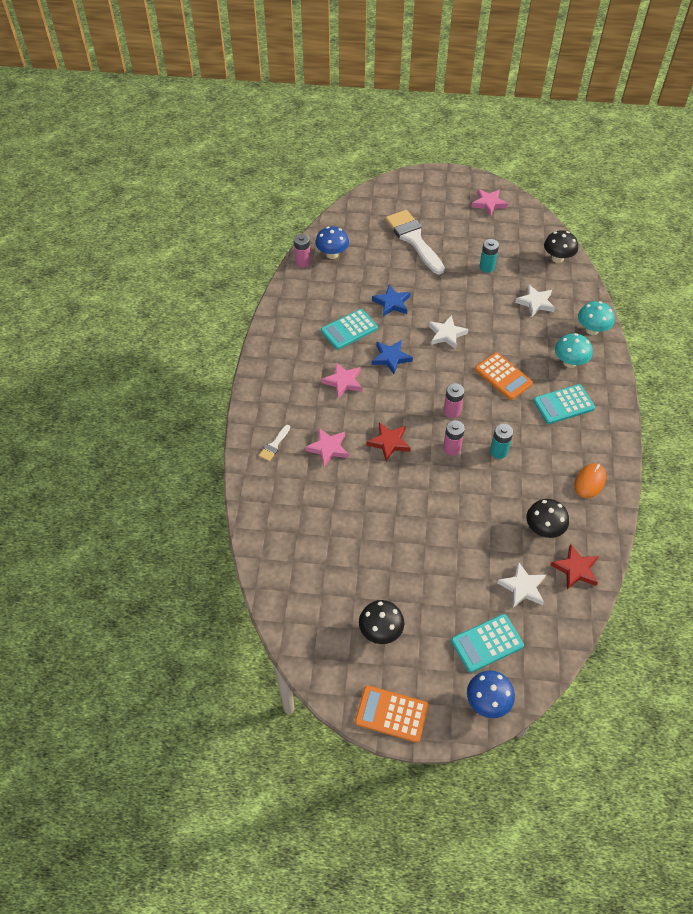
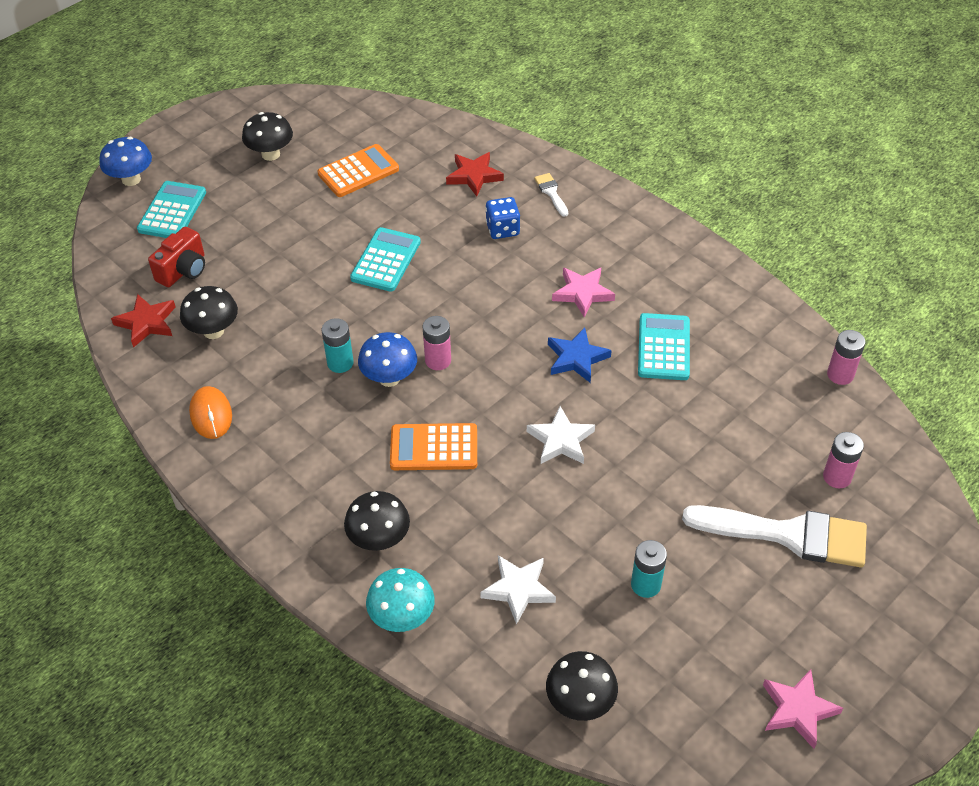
camera: 130 degrees right, 5 degrees down
pink star [305,428,349,467] -> blue dice [486,197,520,239]
blue mushroom [315,227,349,259] -> blue mushroom moved to [358,332,417,387]
orange calculator [355,685,428,743] -> orange calculator moved to [317,144,399,197]
red star [367,422,411,461] -> red star moved to [446,152,504,196]
blue star [372,285,411,316] -> none
pink battery [443,420,465,455] -> pink battery moved to [823,432,864,488]
white star [497,561,546,608] -> red camera [148,227,205,287]
turquoise calculator [533,384,595,424] -> turquoise calculator moved to [350,227,421,292]
turquoise mushroom [555,333,593,368] -> black mushroom [344,491,410,551]

